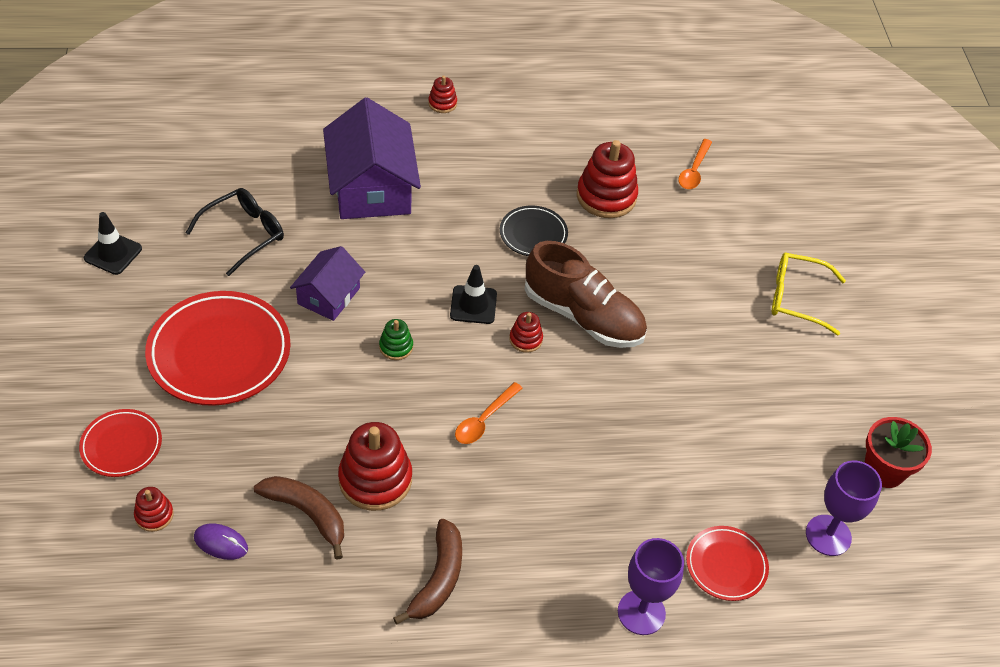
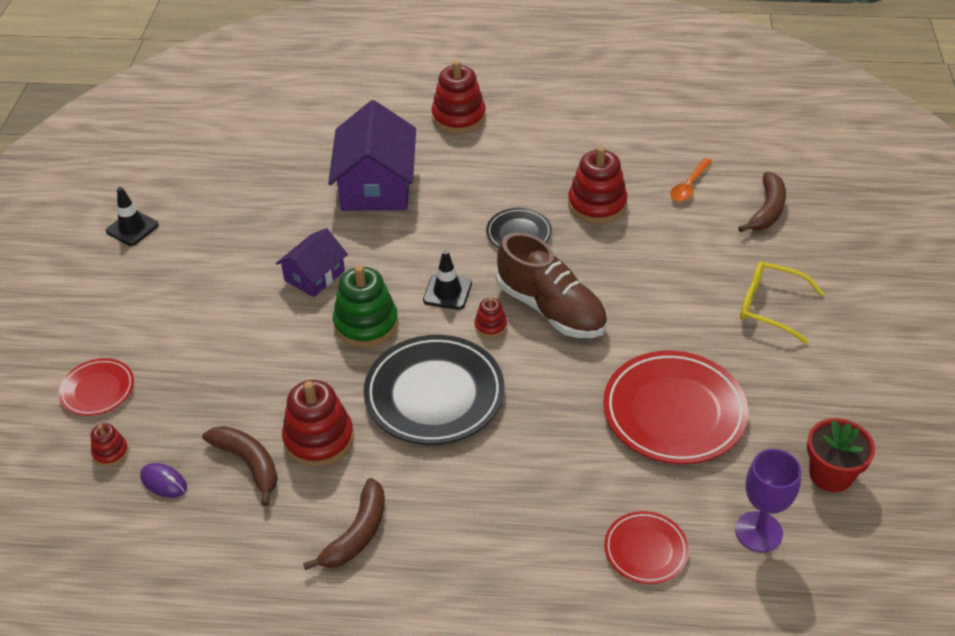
camera: 15 degrees right, 5 degrees down
red plate [145,291,290,406] -> red plate moved to [603,351,748,464]
black glasses [186,188,284,276] -> none
green stacking toy [379,319,413,360] -> green stacking toy [333,265,398,347], size x2.00
red stacking toy [428,76,457,113] -> red stacking toy [432,60,486,134], size x2.00
orange spoon [455,382,523,444] -> black plate [363,335,505,445]
purple goblet [618,538,684,635] -> none
none -> brown banana [738,172,786,232]

